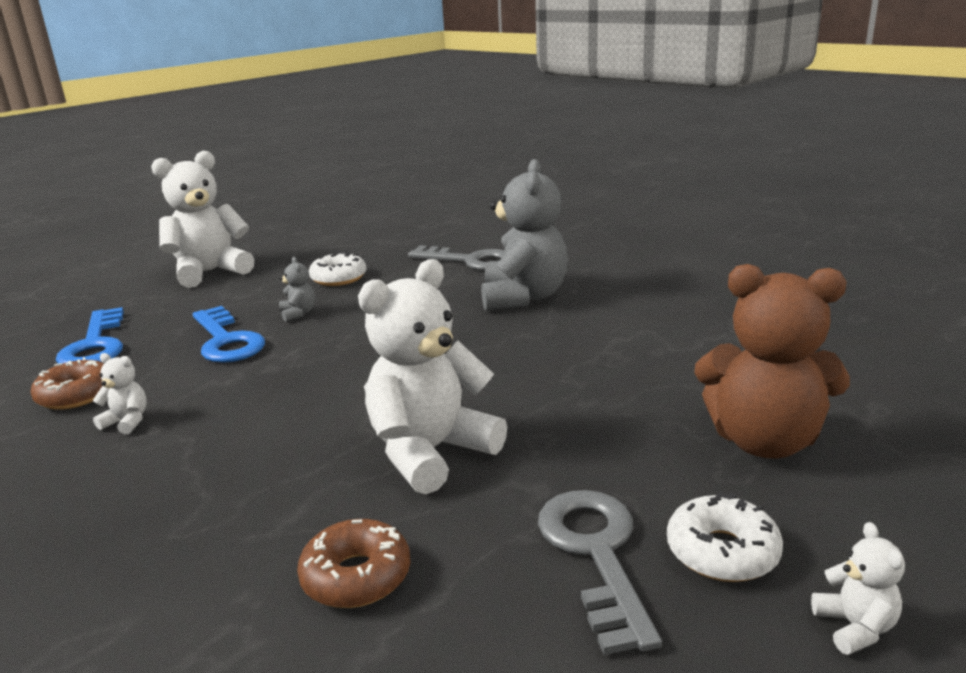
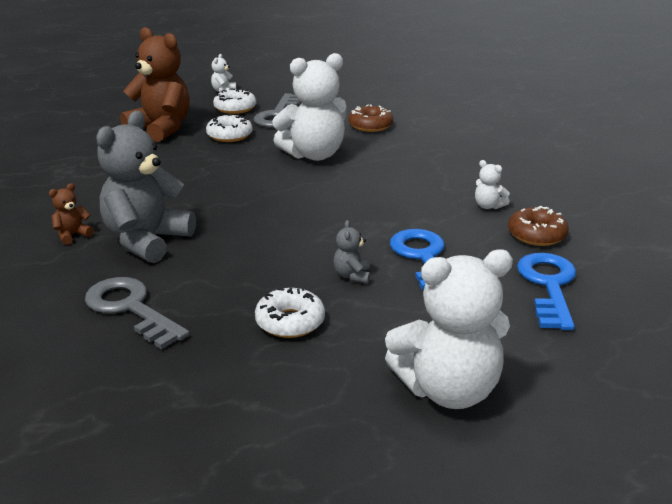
camera: 160 degrees left, 5 degrees up
none -> brown teddy bear [49,183,94,245]
none -> white donut [206,114,253,142]

